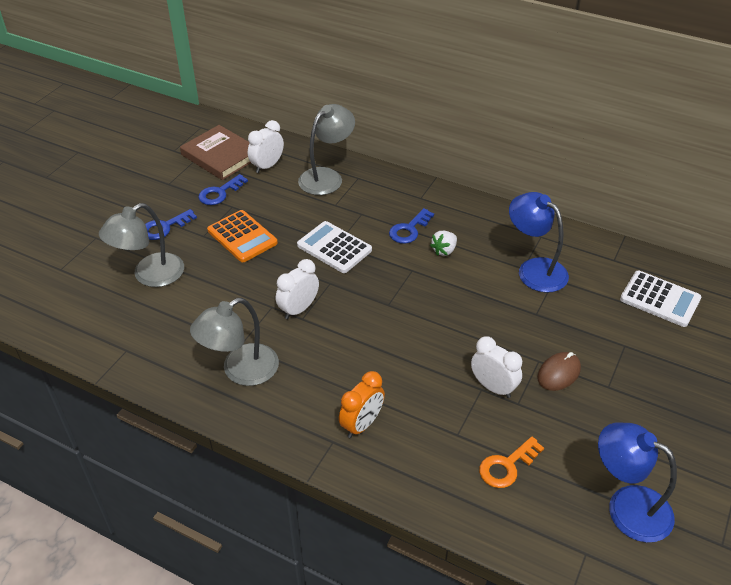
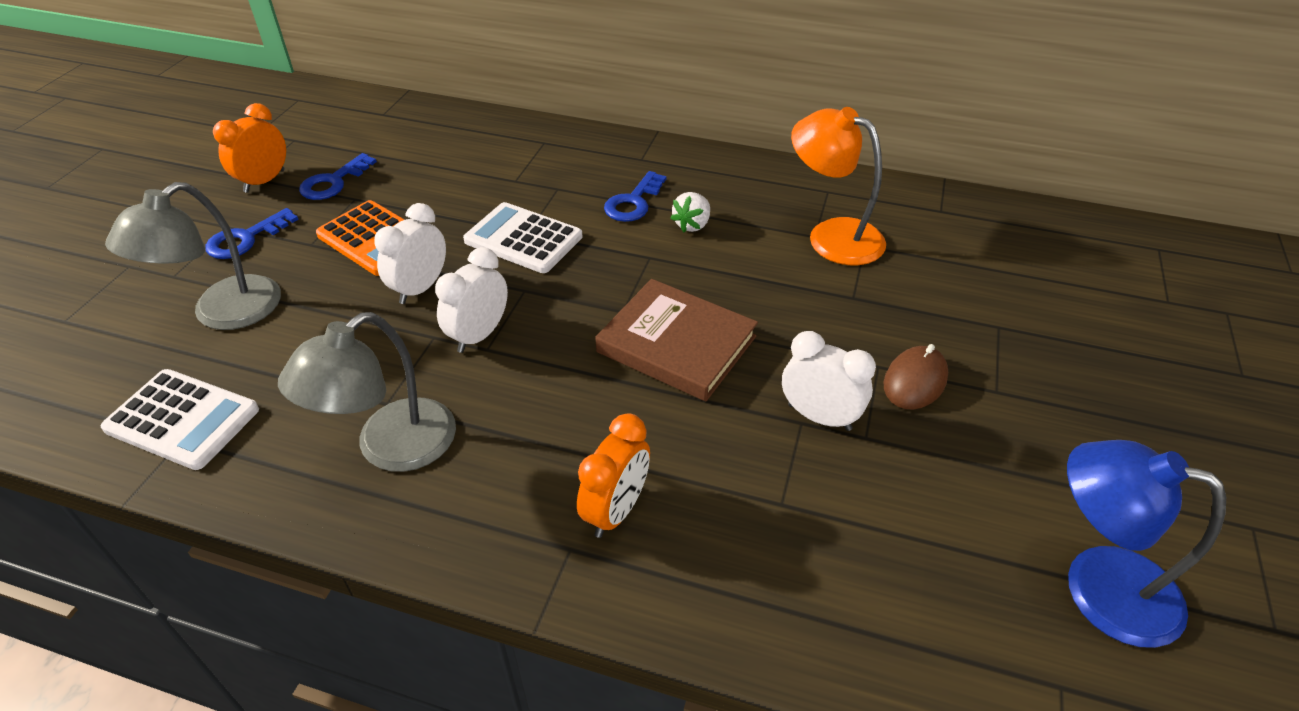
camera: 10 degrees left, 0 degrees up
brown book [180,125,251,180] -> brown book moved to [595,279,758,401]
white clock [248,120,284,173] -> white clock moved to [374,203,446,304]
grey lamp [298,104,355,195] -> none
orange key [479,437,544,488] -> none
blue lamp [509,192,569,293] -> orange lamp [791,107,886,265]
white calculator [620,271,701,327] -> white calculator moved to [101,369,259,470]
none -> orange clock [213,103,286,193]

